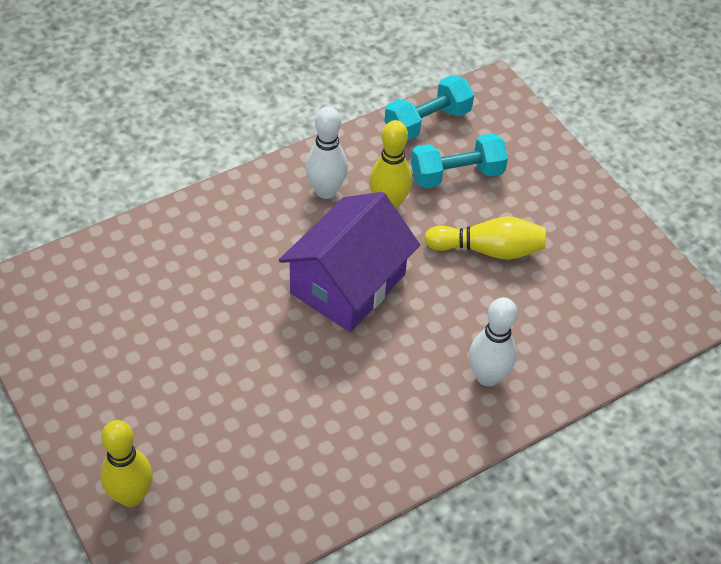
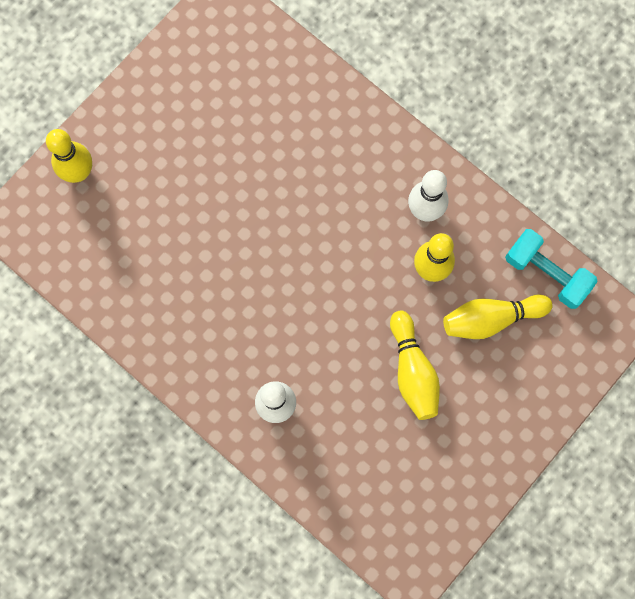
camera: 75 degrees right, 25 degrees up
purple house [279,192,420,332] -> none
turquoise dumbbell [411,133,508,188] -> yellow bowling pin [443,294,552,339]

